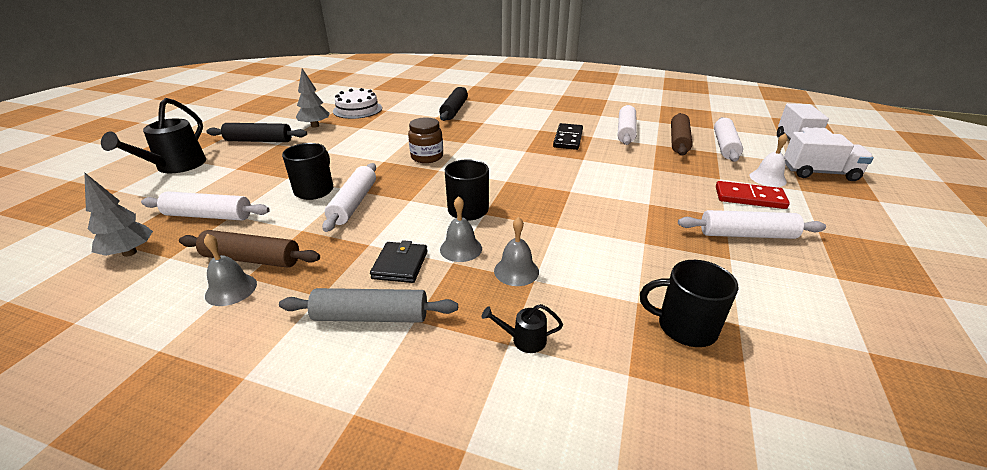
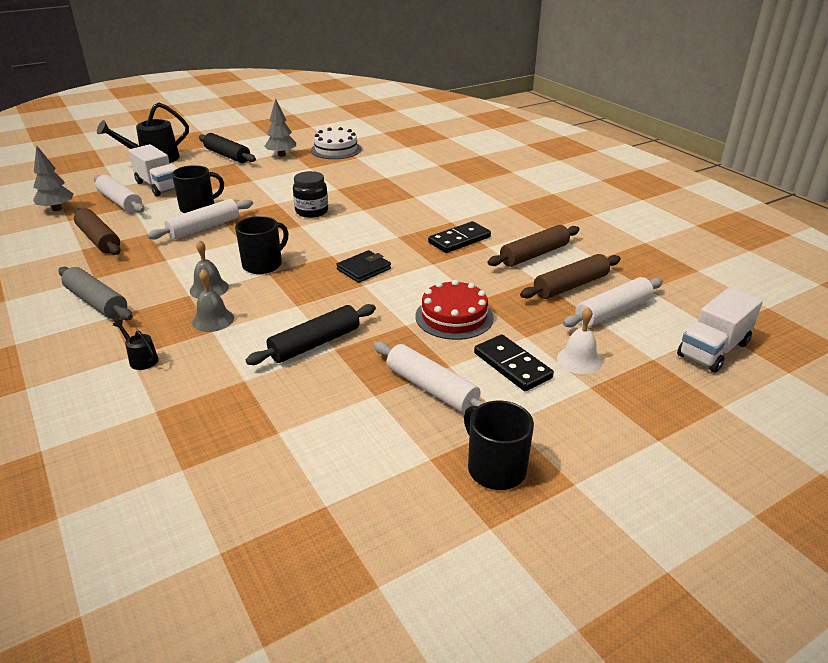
camera: 40 degrees right, 0 degrees up
grey bell [204,234,257,306] -> none
black wallet [370,240,428,283] -> black wallet moved to [336,250,391,283]
brown jar [408,117,443,163] -> black jar [293,171,328,218]
black rolling pin [439,87,468,121] -> black rolling pin moved to [246,304,376,365]
white rolling pin [618,105,637,145] -> brown rolling pin [488,225,580,267]
black mug [640,260,738,347] -> black mug moved to [464,400,534,490]
red domino [716,181,790,209] -> black domino [474,334,554,391]
white truck [784,132,874,181] -> white truck moved to [128,144,176,197]
none -> red cake [416,280,494,340]

